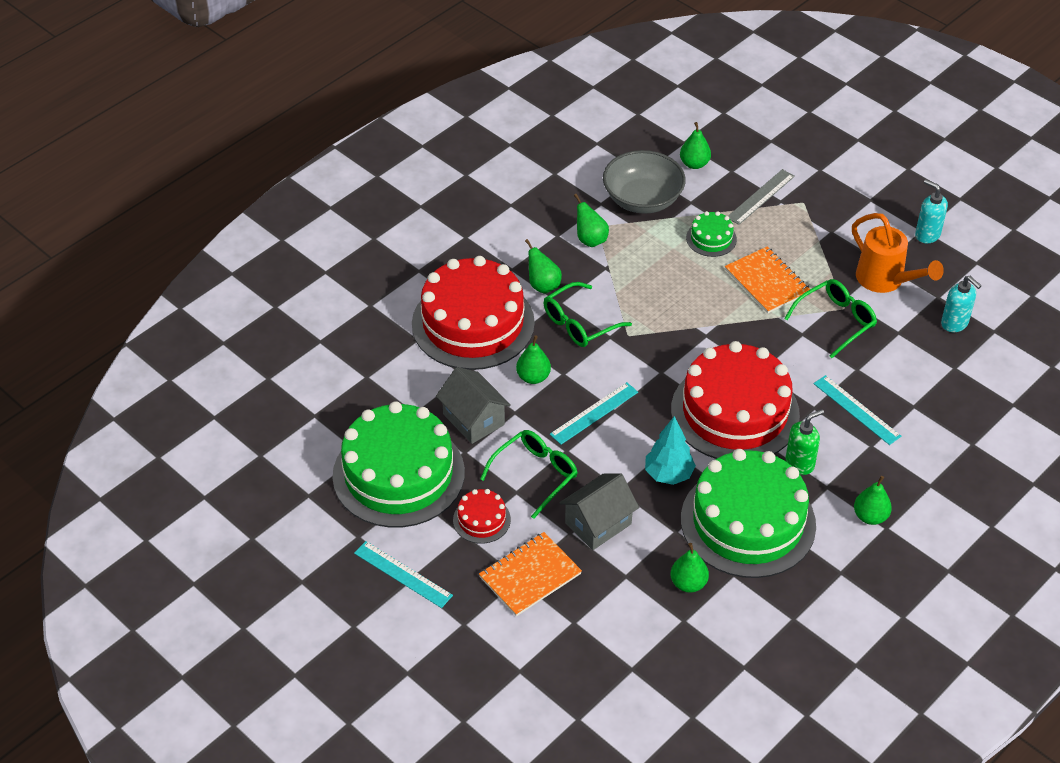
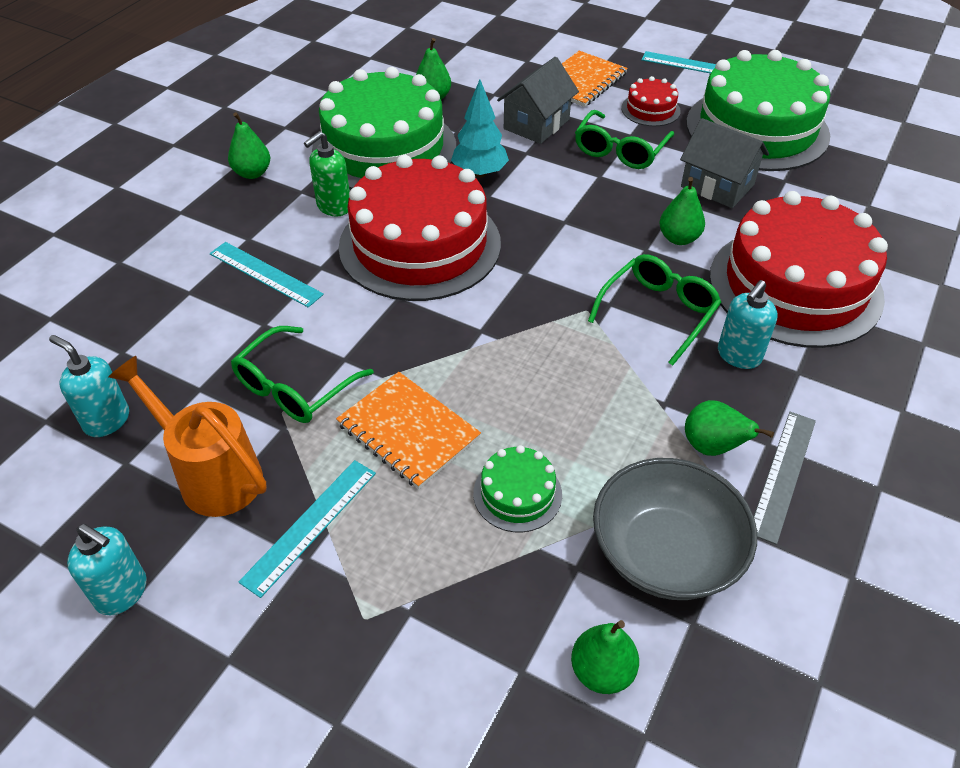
camera: 165 degrees right, 0 degrees up
green pear [525,239,562,293] -> turquoise soap dispenser [718,280,778,369]
turquoise ruler [550,382,638,445] -> turquoise ruler moved to [239,460,376,598]
grey ruler [728,169,795,225] -> grey ruler moved to [754,412,816,545]

